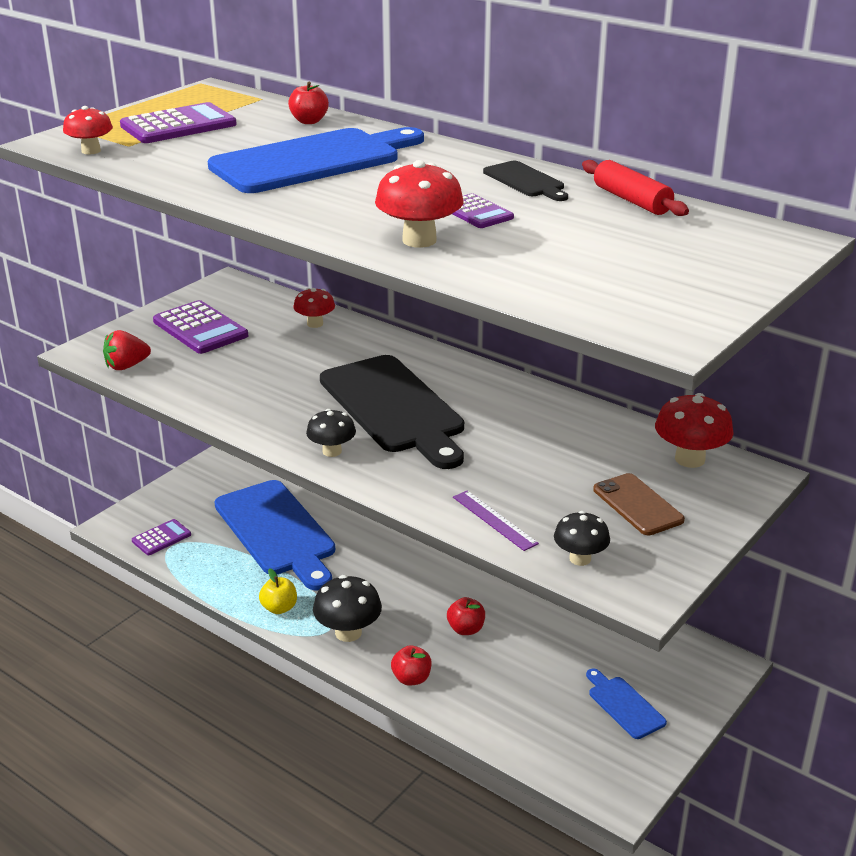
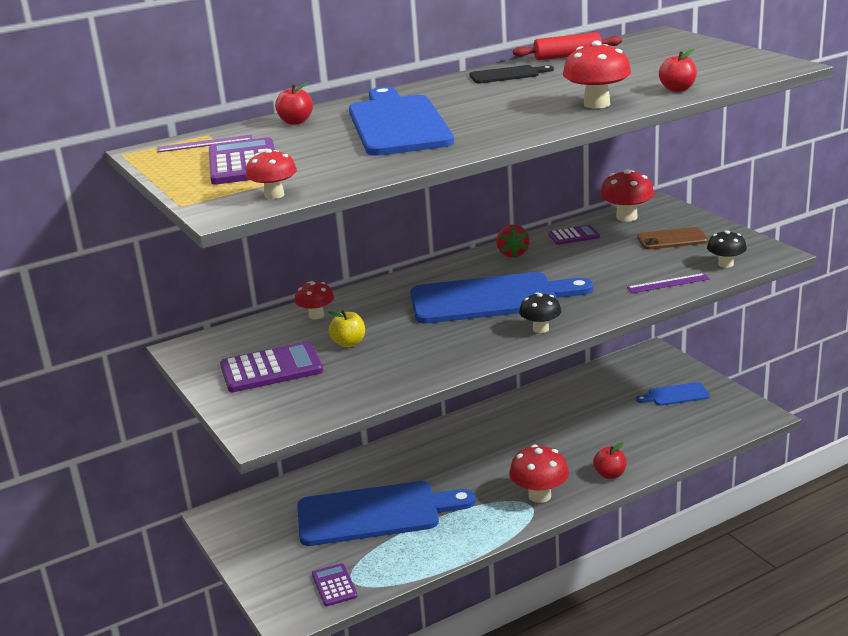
camera: 65 degrees left, 5 degrees down
red strawberry [103,330,151,370] -> red strawberry moved to [496,224,530,258]
yellow apple [259,568,297,614] -> yellow apple moved to [328,310,365,347]
black mushroom [313,575,382,642] -> red mushroom [509,445,569,503]
black cutting board [320,355,464,469] -> blue cutting board [410,272,593,323]
red apple [447,597,485,635] -> red apple moved to [659,49,697,92]
purple calculator [452,193,514,228] -> purple calculator moved to [548,225,600,245]
none -> purple ruler [157,135,252,152]

